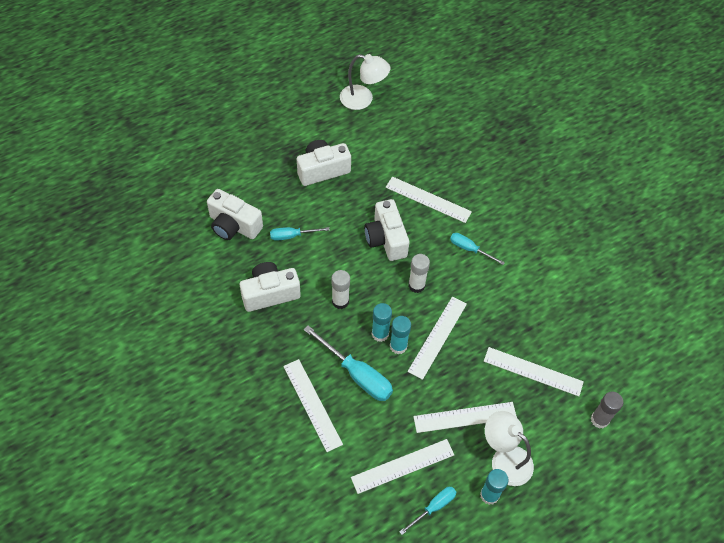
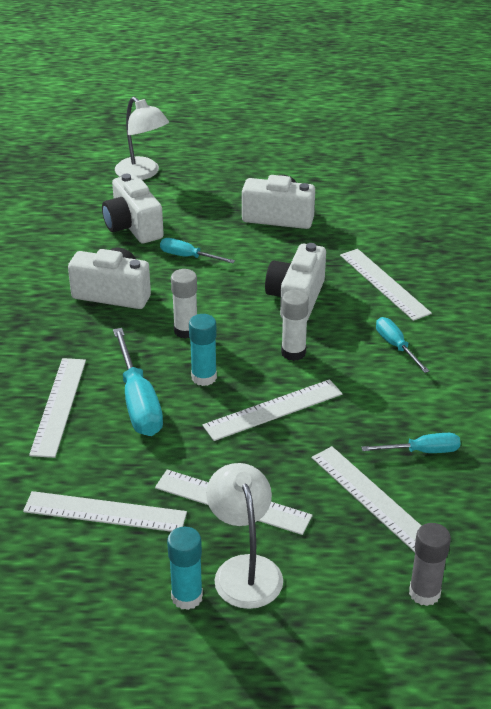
camera: 35 degrees right, 20 degrees down
white lamp [340,54,390,110] -> white lamp moved to [115,97,169,180]
turquoise glue stick [390,316,411,354] -> none
turquoise screwdriver [399,487,456,535] -> turquoise screwdriver moved to [361,433,461,453]

